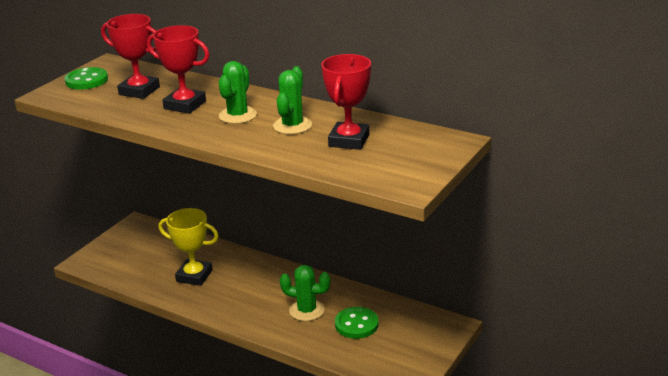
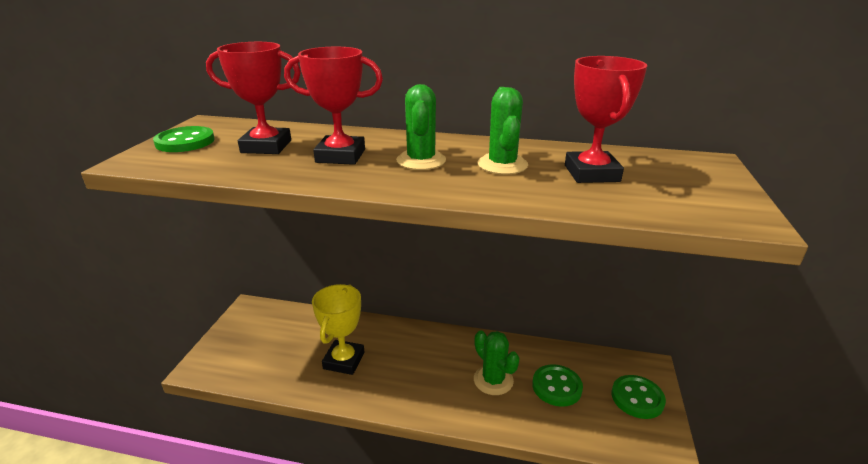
camera: 20 degrees left, 0 degrees up
yellow trophy [159,208,219,286] -> yellow trophy turned 75 degrees counterclockwise [312,284,365,375]
green cactus [280,265,330,321] -> green cactus turned 60 degrees clockwise [474,330,520,395]
none -> green button [611,375,666,419]

